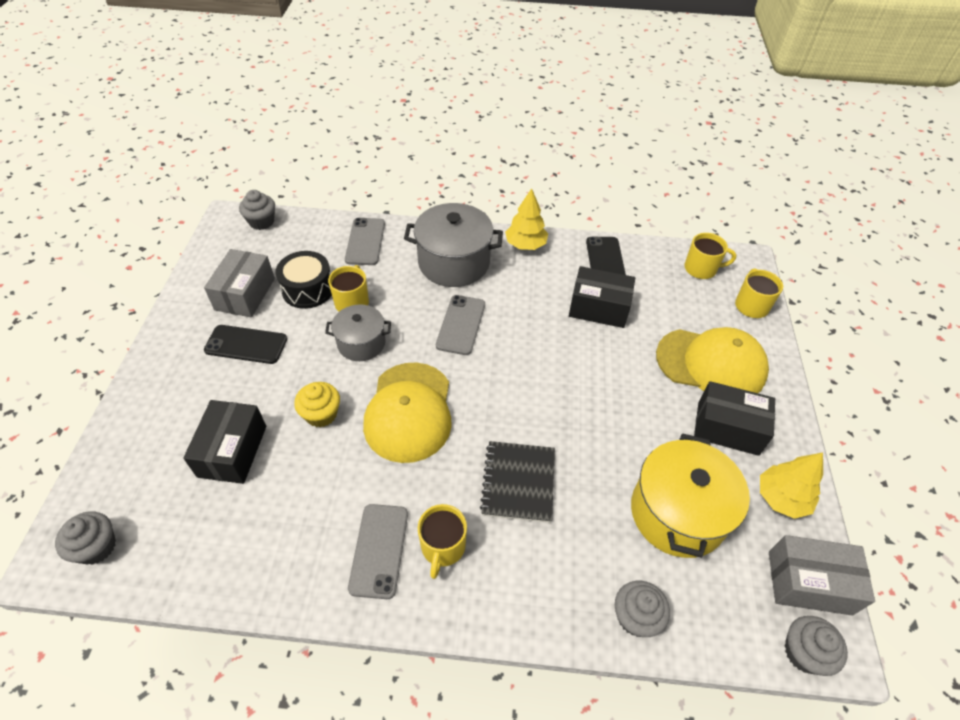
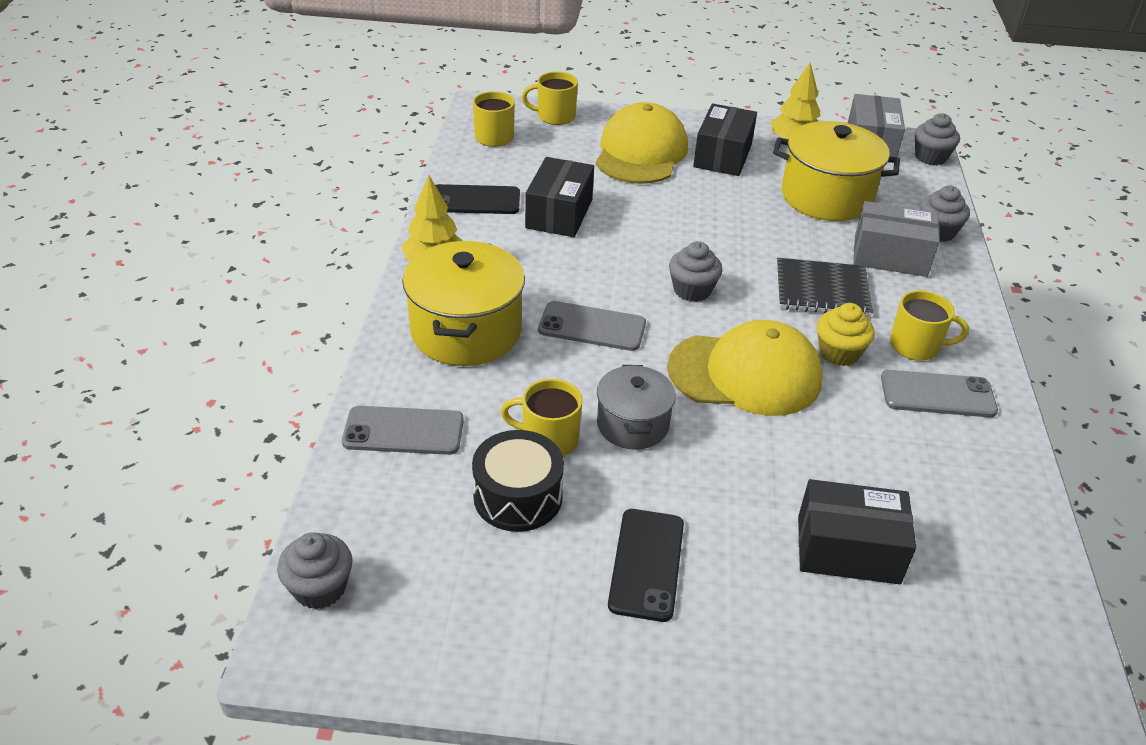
camera: 90 degrees left, 10 degrees down
grey cupcake [55,511,116,565] -> grey cupcake moved to [669,241,723,302]
grey box [204,249,275,318] -> grey box moved to [853,201,940,277]
yellow cupcake [294,382,340,427] -> yellow cupcake moved to [817,303,875,366]
grey pot [404,203,503,287] -> yellow pot [402,241,525,366]

